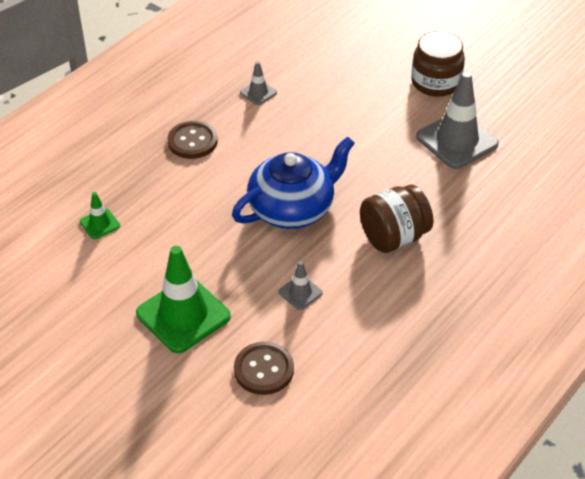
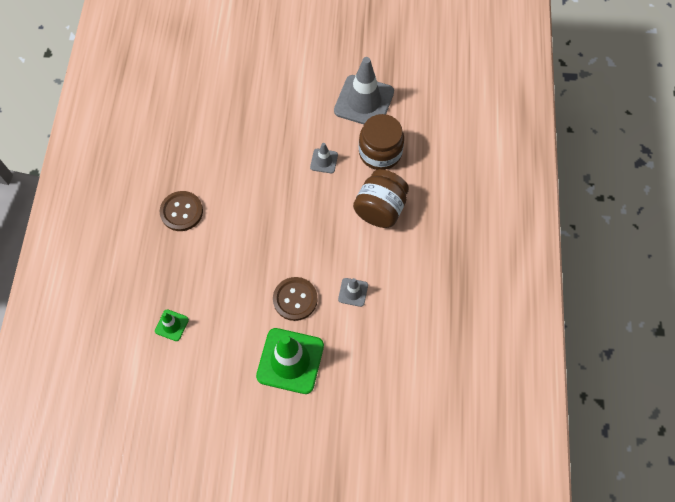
camera: 35 degrees left, 20 degrees up
blue teapot [232,136,355,229] -> none
brown button [234,342,294,395] -> brown button moved to [273,277,318,321]
grey traffic cone [240,61,277,105] -> grey traffic cone moved to [310,143,338,173]
brown jar [411,31,465,97] -> brown jar moved to [359,114,404,170]

